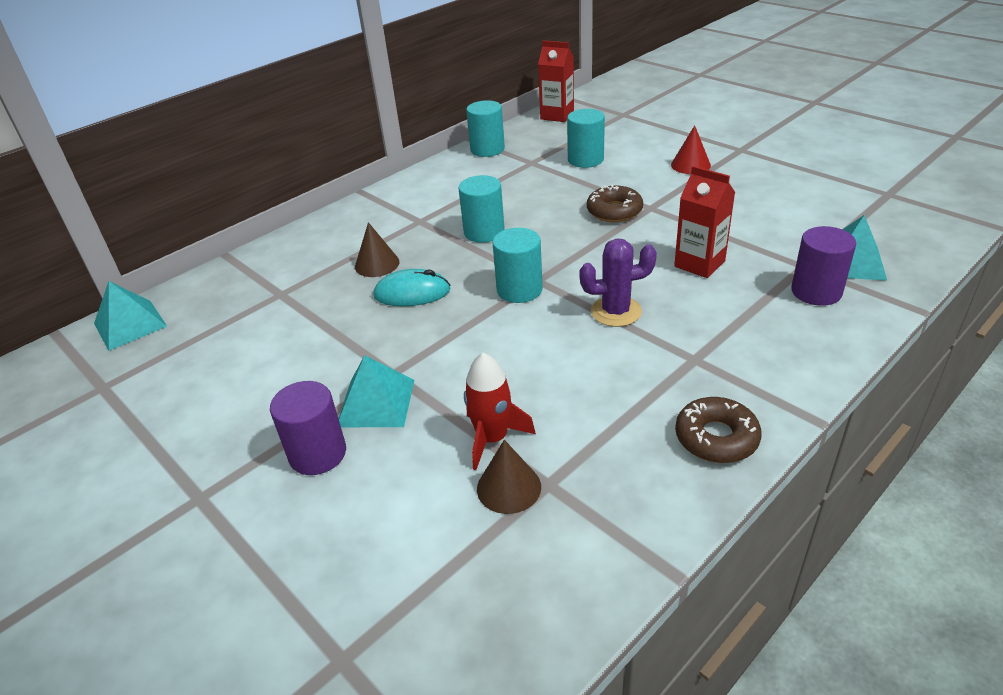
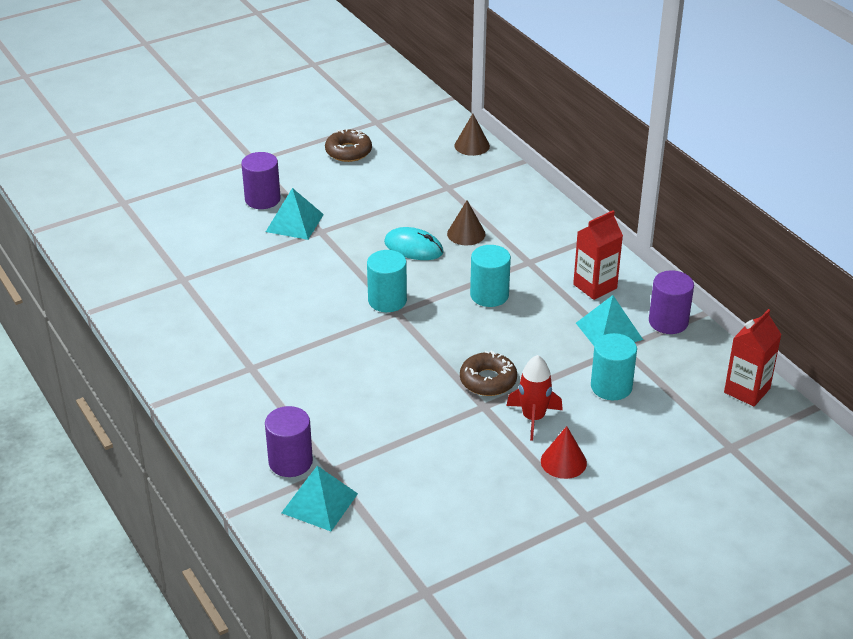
camera: 100 degrees right, 0 degrees up
turquoise pyramid [94,281,167,351] -> turquoise pyramid moved to [576,295,643,345]
turquoise mouse [373,269,451,306] -> turquoise mouse turned 75 degrees counterclockwise [384,227,444,260]
red rocket [464,353,536,470] -> red rocket moved to [506,355,563,441]
turquoise cylinder [466,100,505,157] -> purple cylinder [649,270,694,334]
brown cone [477,440,541,514] -> brown cone moved to [455,114,490,156]
purple cactus [579,239,657,327] -> none
red carton [674,166,735,278] -> red carton moved to [573,210,623,300]
brown donut [675,397,762,463] -> brown donut moved to [325,129,372,162]

